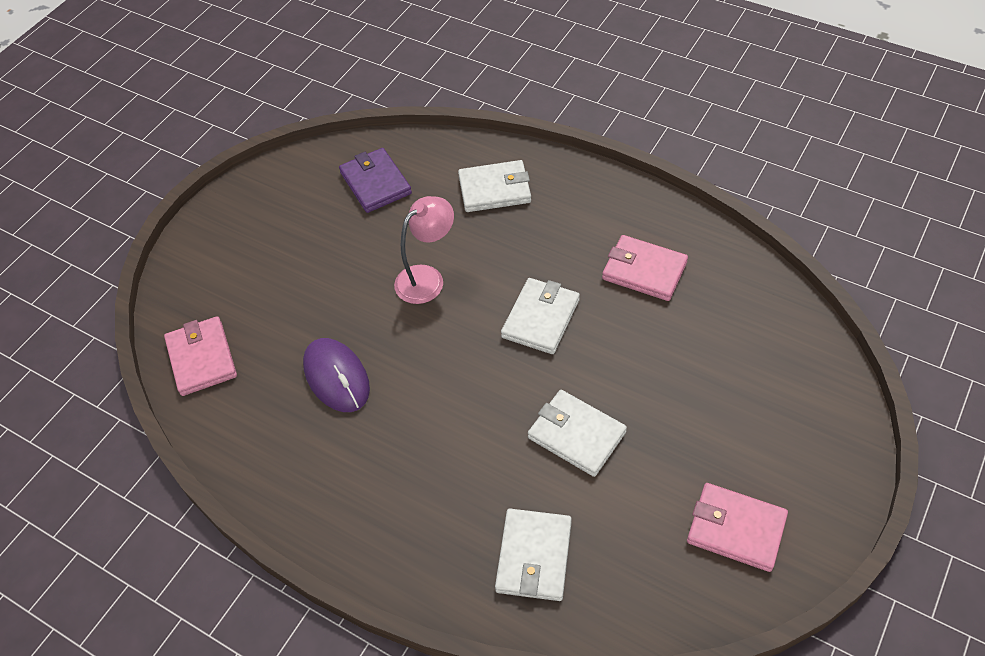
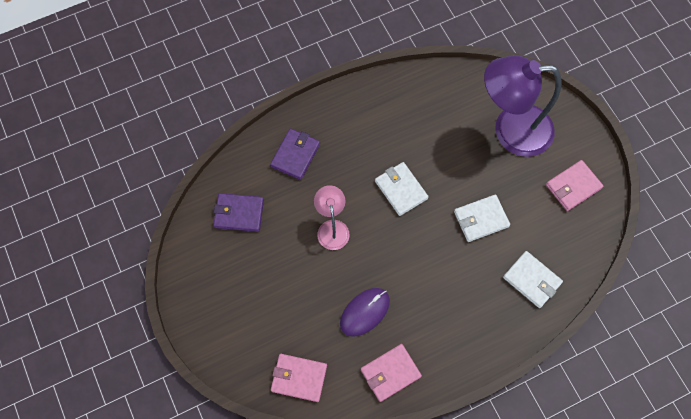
camera: 60 degrees left, 15 degrees up
purple mouse [303,338,370,412] -> purple mouse turned 45 degrees counterclockwise [340,288,390,337]
white wallet [458,160,531,212] -> purple wallet [270,128,320,180]
pink wallet [602,235,688,301] -> pink wallet moved to [361,344,422,402]
none -> purple lamp [484,55,562,157]

